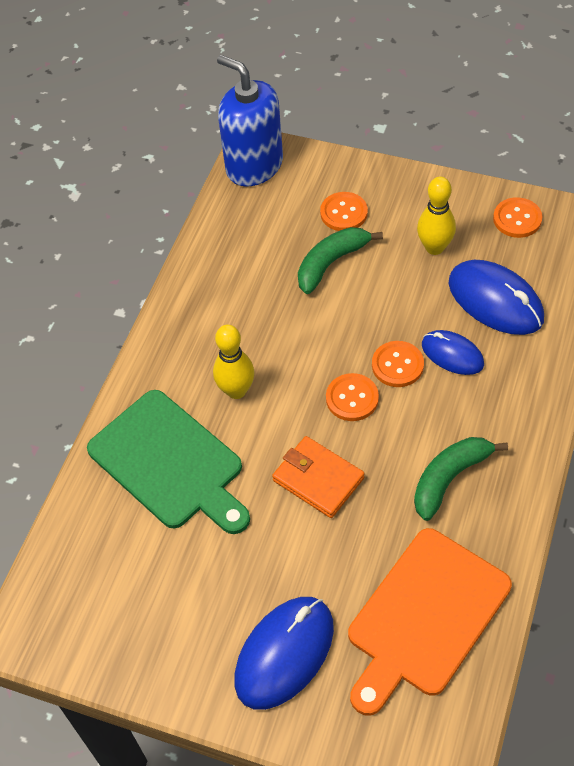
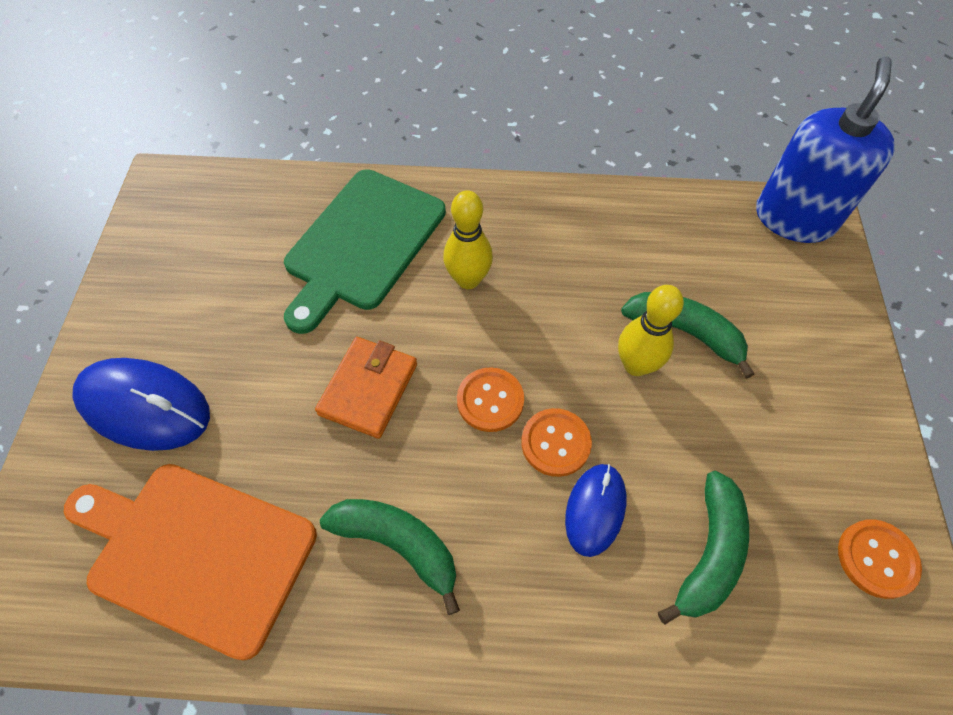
camera: 70 degrees right, 5 degrees up
orange button [320,192,368,231] -> none
yellow bowling pin [417,177,456,255] -> yellow bowling pin moved to [618,285,684,376]
blue mouse [449,260,544,335] -> green banana [658,471,749,624]

